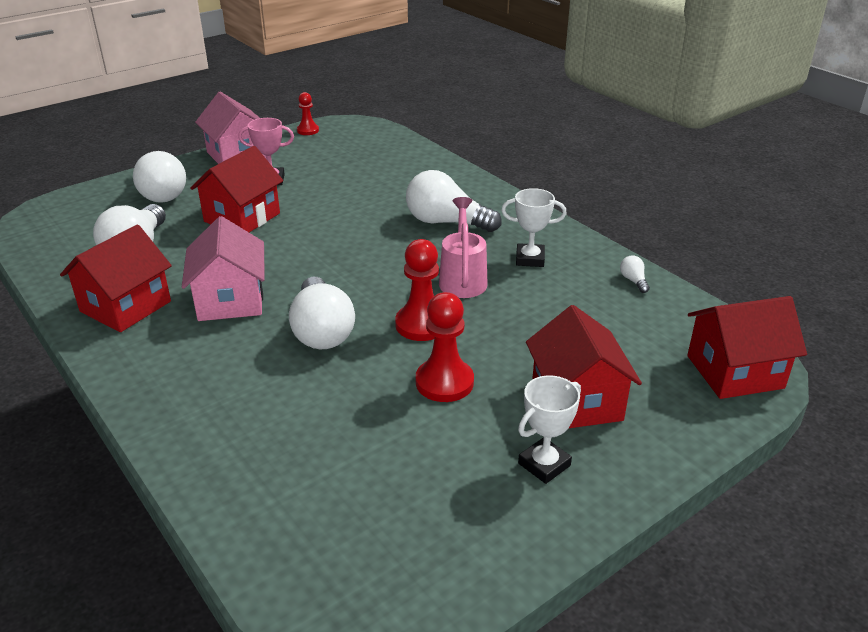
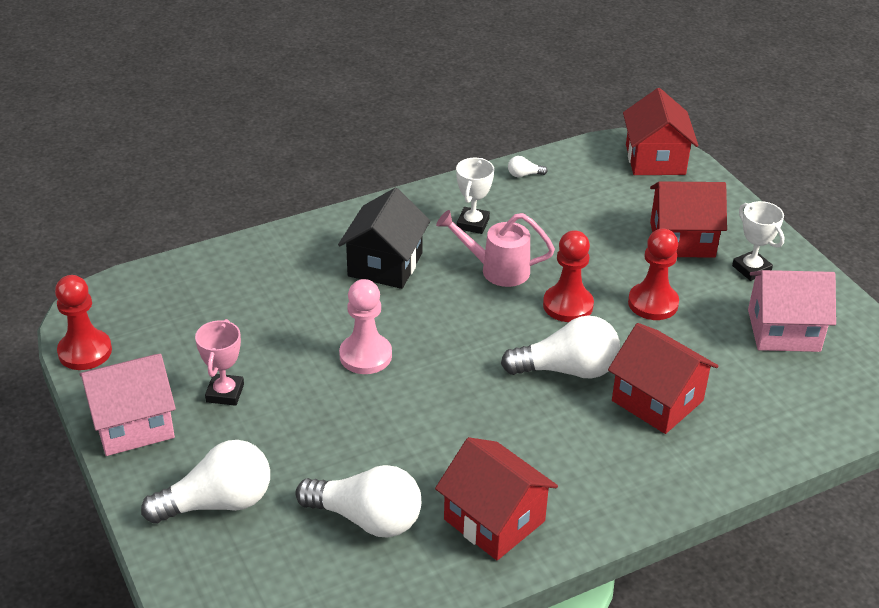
camera: 80 degrees left, 5 degrees up
pink house [182,216,265,321] -> pink house moved to [748,270,836,352]
red house [190,146,283,232] -> red house moved to [608,323,718,434]
red pawn [297,92,319,135] -> red pawn [55,275,112,370], size x1.69
white light bulb [406,170,502,232] -> black house [338,188,431,289]
none -> pink pawn [339,279,392,374]

